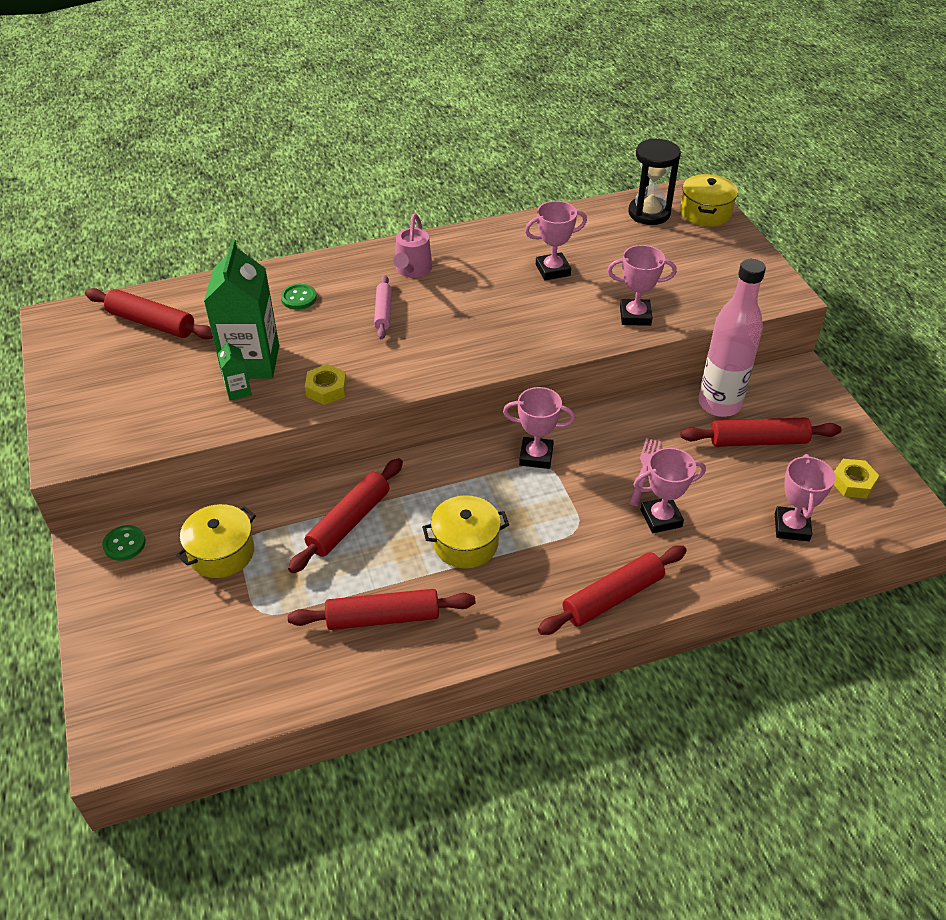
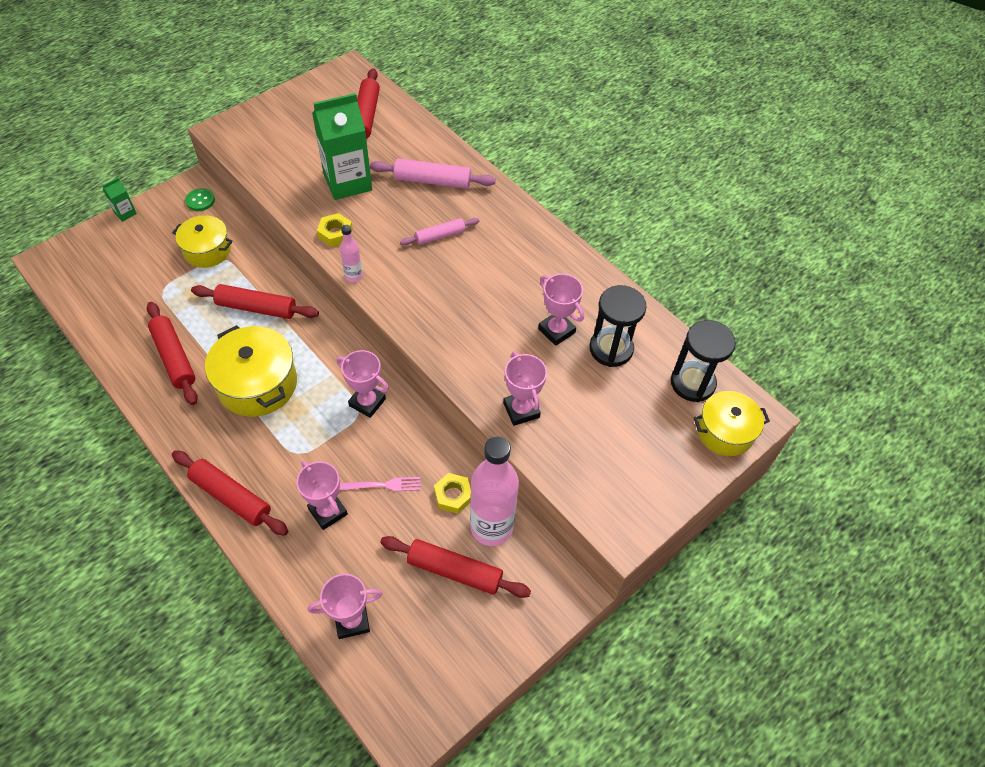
camera: 65 degrees right, 10 degrees up
green carton [218,340,252,401] -> green carton moved to [102,178,137,222]
green button [281,284,317,310] -> pink rolling pin [370,158,496,189]
pink watering can [393,214,432,278] -> none
yellow pot [422,495,509,569] -> yellow pot [205,325,297,417], size x1.52
pink trophy [503,387,575,469] -> pink trophy turned 45 degrees counterclockwise [337,350,389,418]
red rolling pin [680,417,841,447] -> red rolling pin turned 45 degrees counterclockwise [380,536,531,598]
yellow nut [833,459,879,498] -> yellow nut moved to [434,473,471,514]
none -> pink bottle [340,225,363,282]
none -> black hourglass [589,285,647,367]

